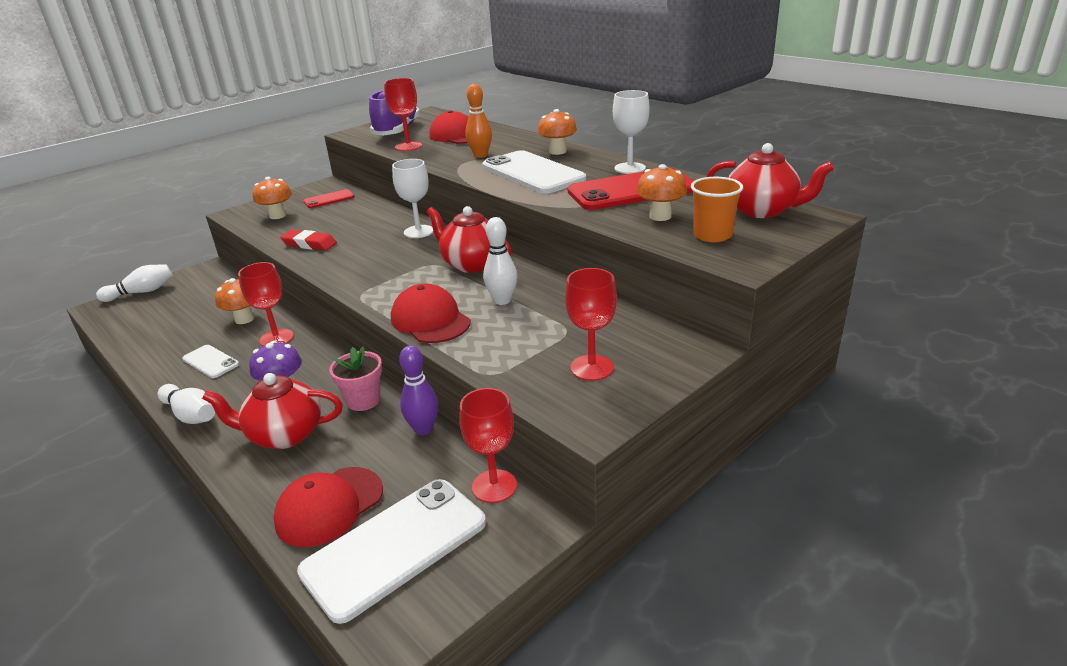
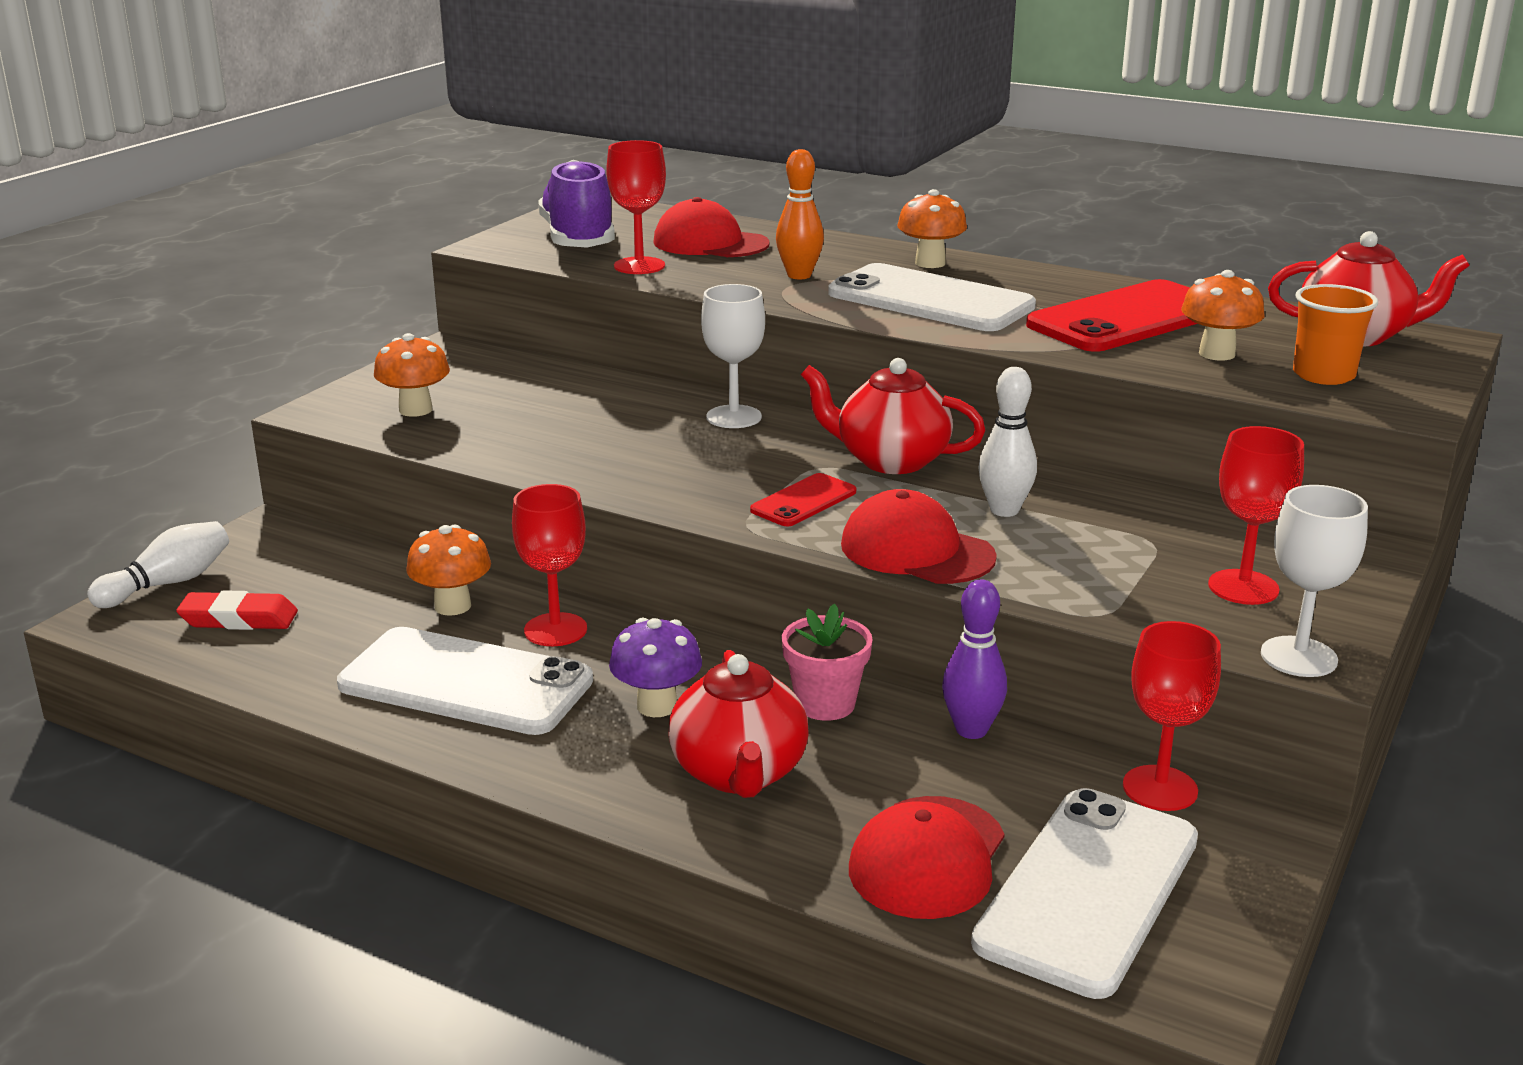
camera: 20 degrees left, 5 degrees down
white bowling pin [158,384,215,424] -> none
white phone [182,345,239,378] -> white phone [337,627,593,735], size x2.03
red teapot [202,373,343,449] -> red teapot turned 75 degrees counterclockwise [668,650,809,798]
red eraser [280,230,337,250] -> red eraser moved to [176,590,298,630]
red phone [303,189,354,208] -> red phone moved to [750,473,856,526]
white goblet [613,90,650,174] -> white goblet moved to [1261,485,1368,677]

